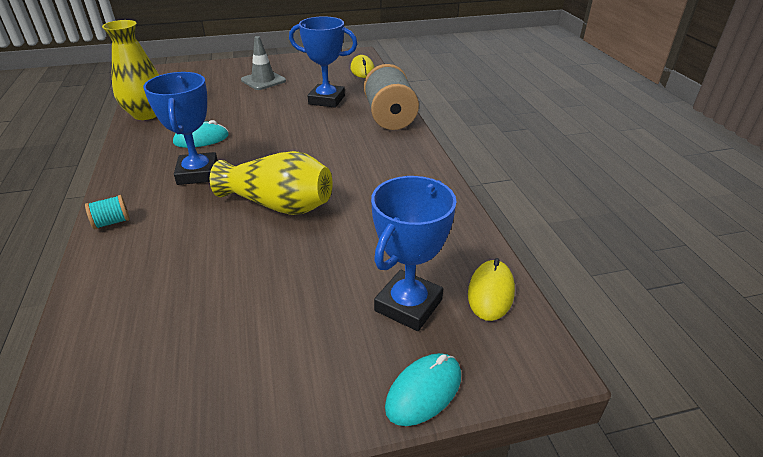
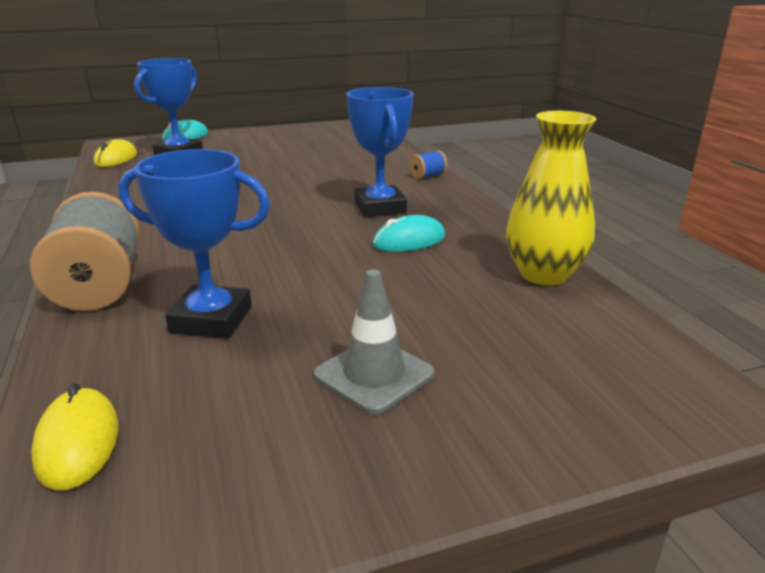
camera: 175 degrees right, 10 degrees down
turquoise spool [85,195,130,229] -> blue spool [409,150,447,179]
yellow vase [210,151,332,215] -> none

